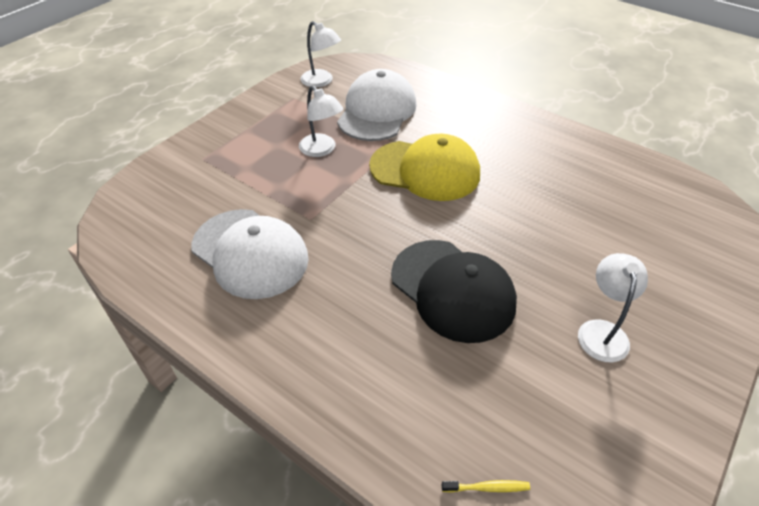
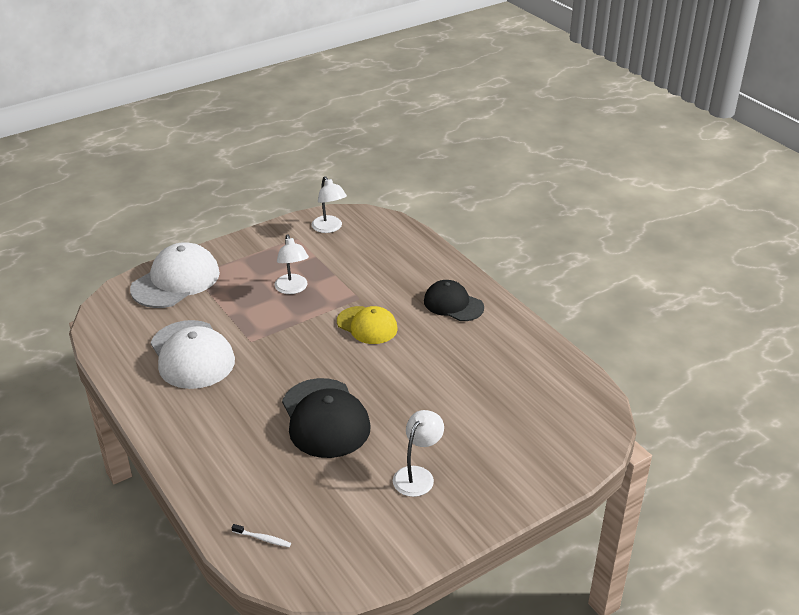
camera: 20 degrees right, 10 degrees down
white cap [337,69,417,141] -> white cap moved to [130,242,220,308]
yellow cap [369,134,480,201] -> yellow cap [337,306,398,344], size x0.65
yellow toothbrush [442,480,530,492] -> white toothbrush [232,524,291,547]
none -> black cap [424,280,484,321]

